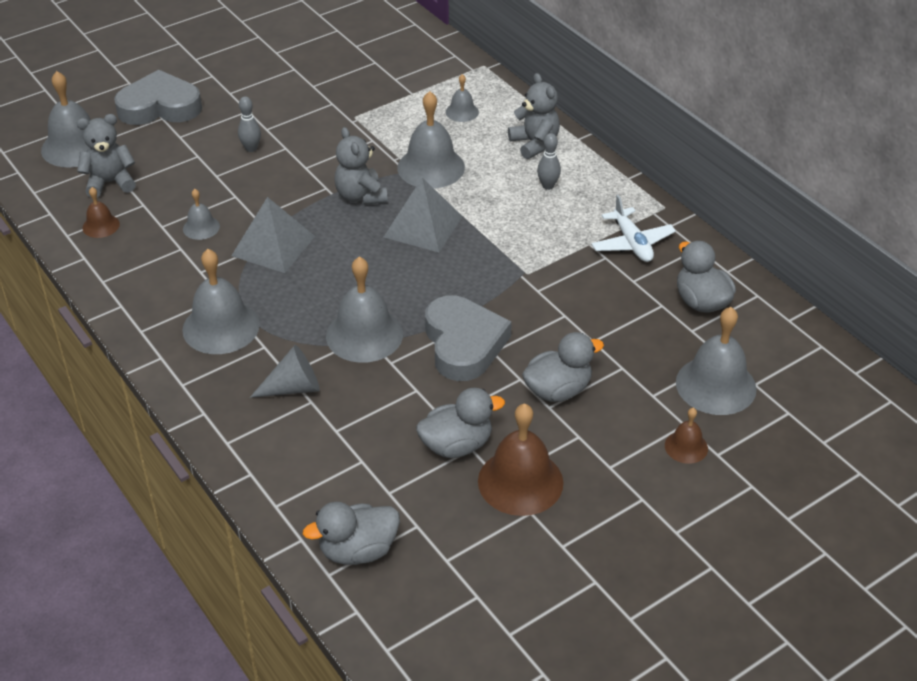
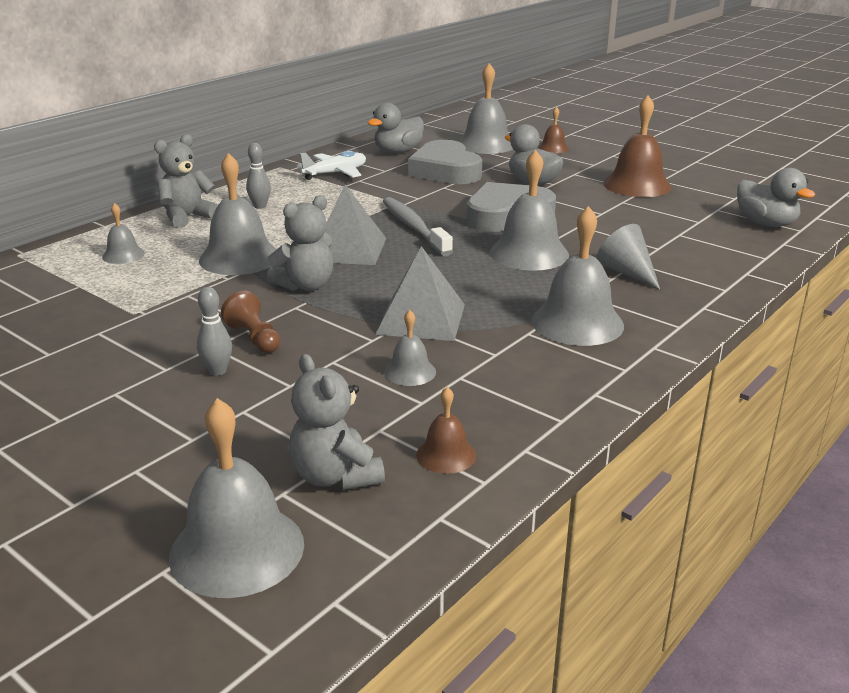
camera: 105 degrees left, 15 degrees down
grey heart [114,70,202,125] -> grey heart moved to [408,140,482,184]
grey duck [416,388,505,458] -> none
none -> brown pawn [221,290,280,353]
none -> grey toothbrush [382,197,453,256]

